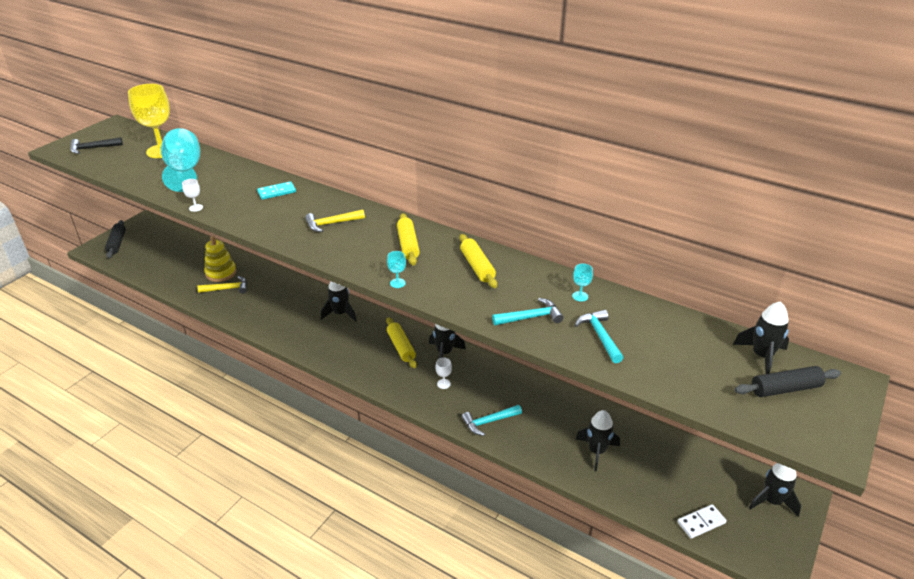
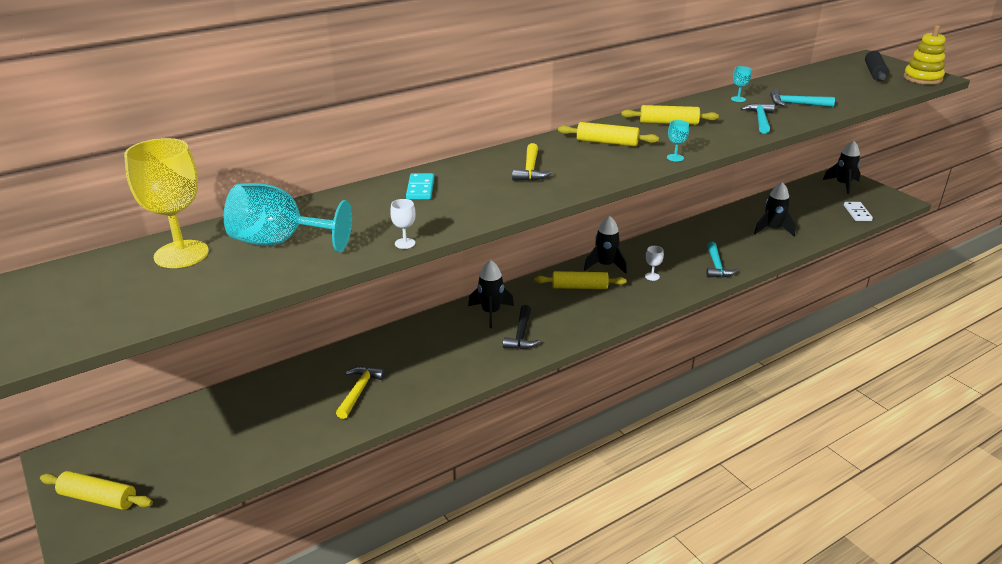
camera: 65 degrees left, 5 degrees down
black hammer [70,137,123,154] -> black hammer moved to [503,305,540,349]
black rolling pin [105,220,126,258] -> yellow rolling pin [40,471,153,510]
yellow stacking toy [204,236,236,282] -> yellow stacking toy moved to [903,25,946,85]
black rocket [733,301,789,374] -> none

